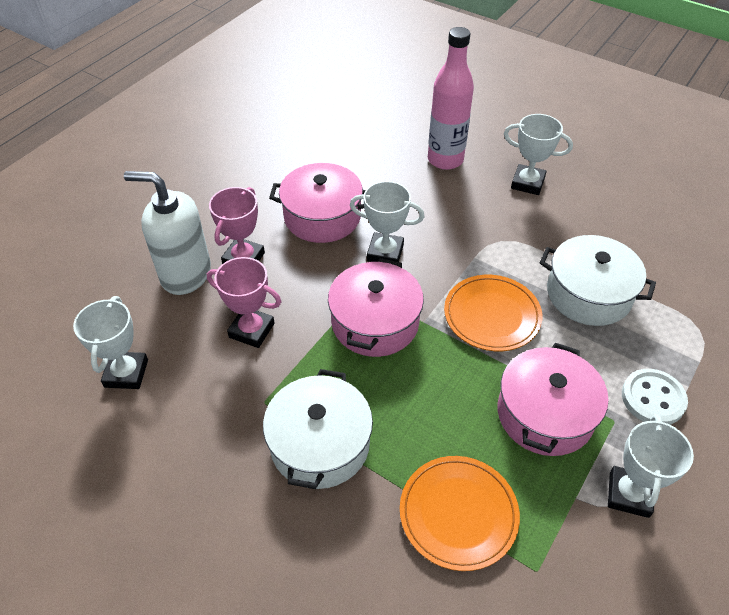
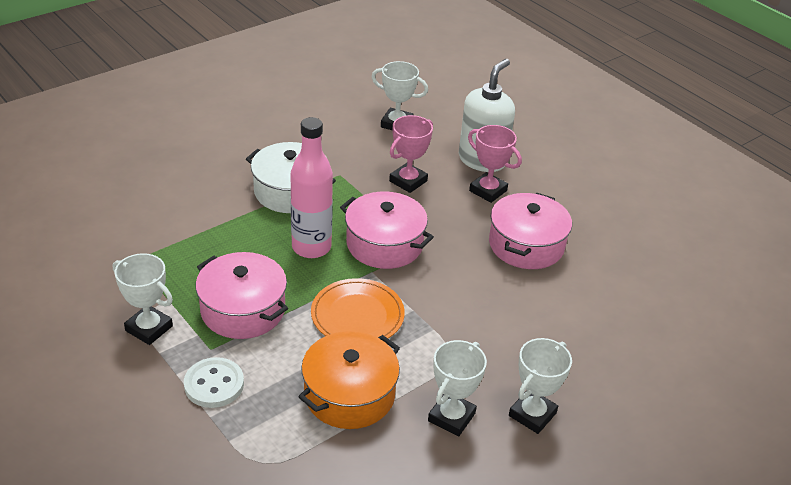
camera: 105 degrees right, 10 degrees down
white trophy [350,181,425,262] -> white trophy moved to [428,340,487,437]
orange plate [400,456,520,571] -> none
pink bottle [428,27,474,170] -> pink bottle moved to [290,117,333,258]
white pot [540,235,656,326] -> orange pot [298,331,400,429]

